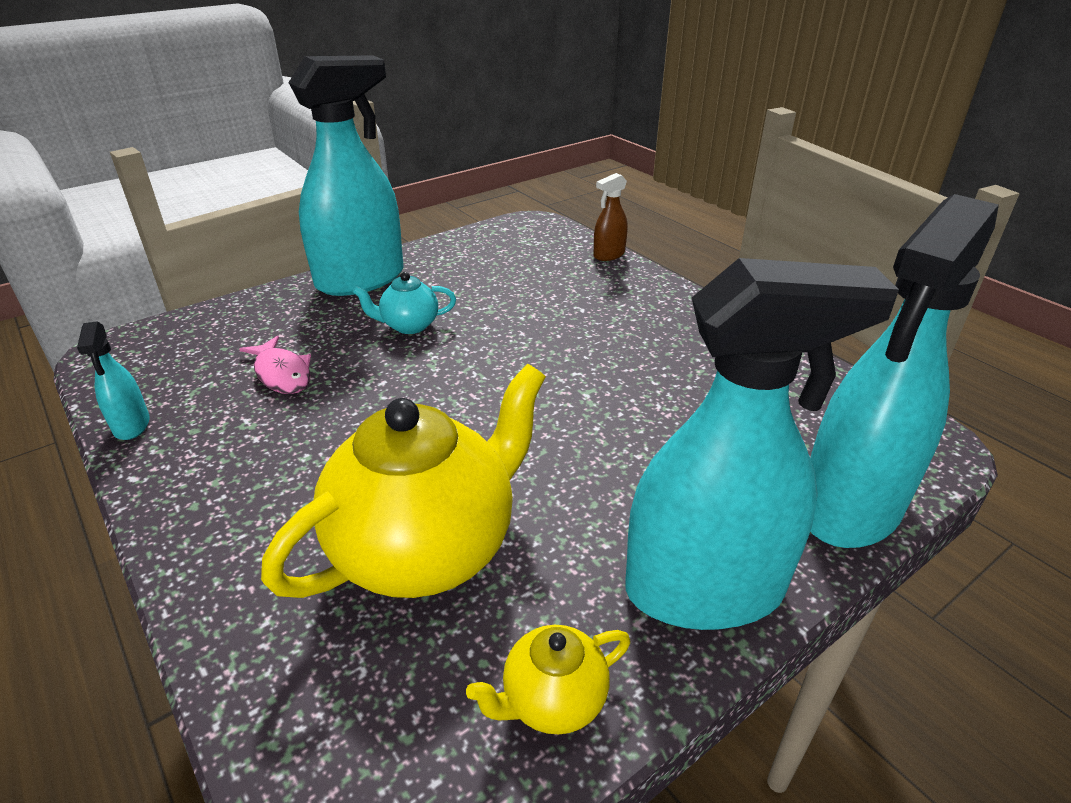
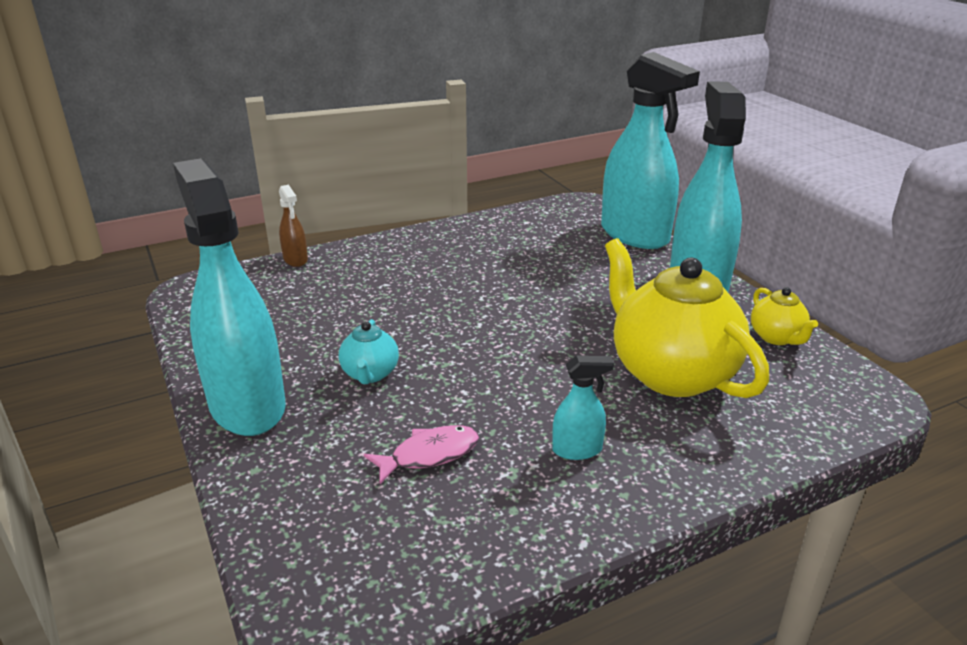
camera: 80 degrees left, 5 degrees down
turquoise spray bottle [77,321,150,440] -> turquoise spray bottle moved to [552,355,614,460]

